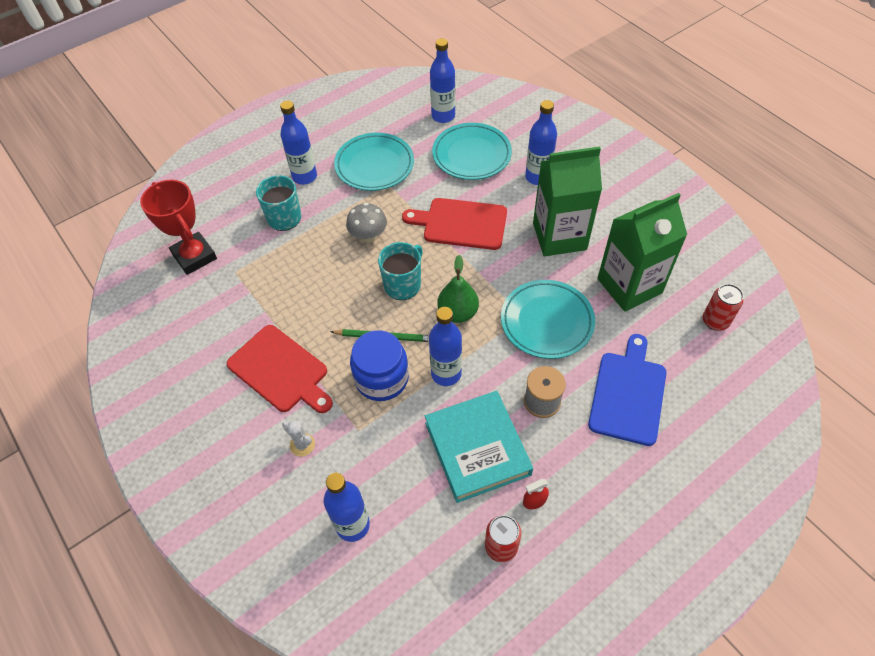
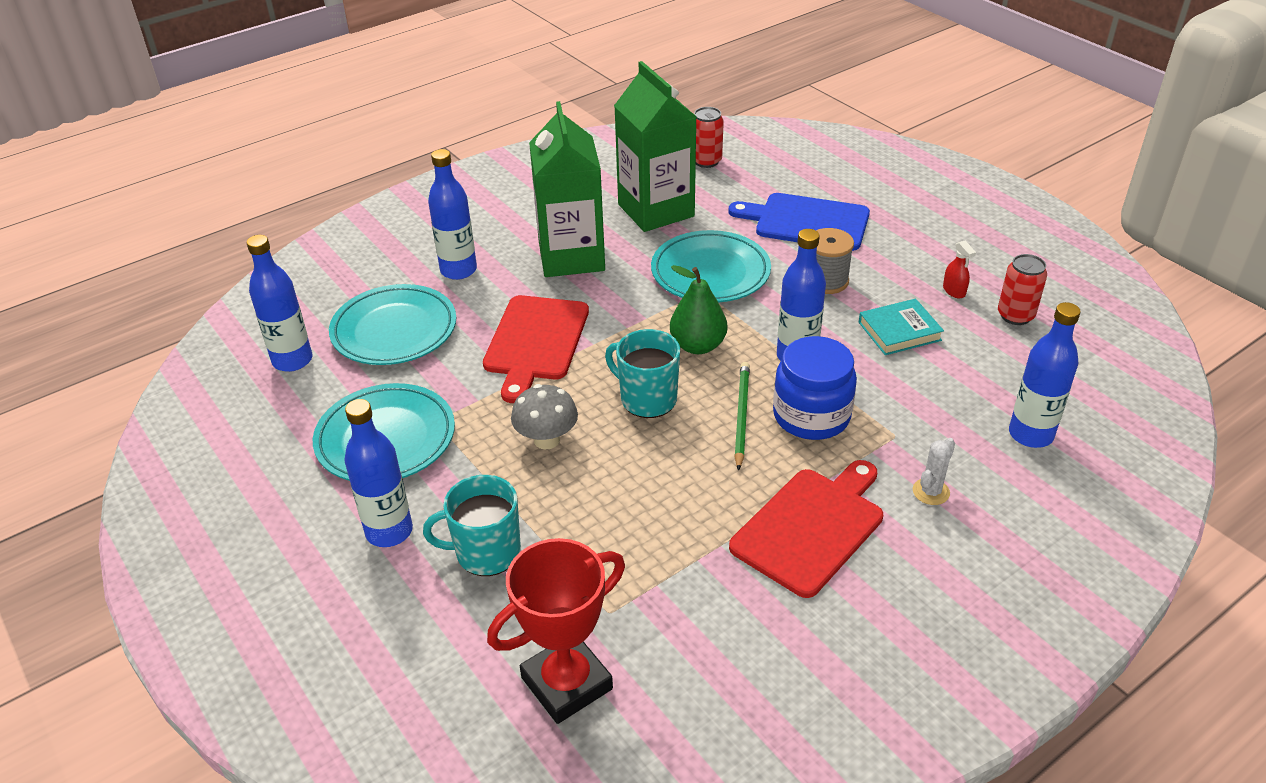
camera: 90 degrees left, 15 degrees down
turquoise book [425,391,533,503] -> turquoise book [859,299,944,355], size x0.57

